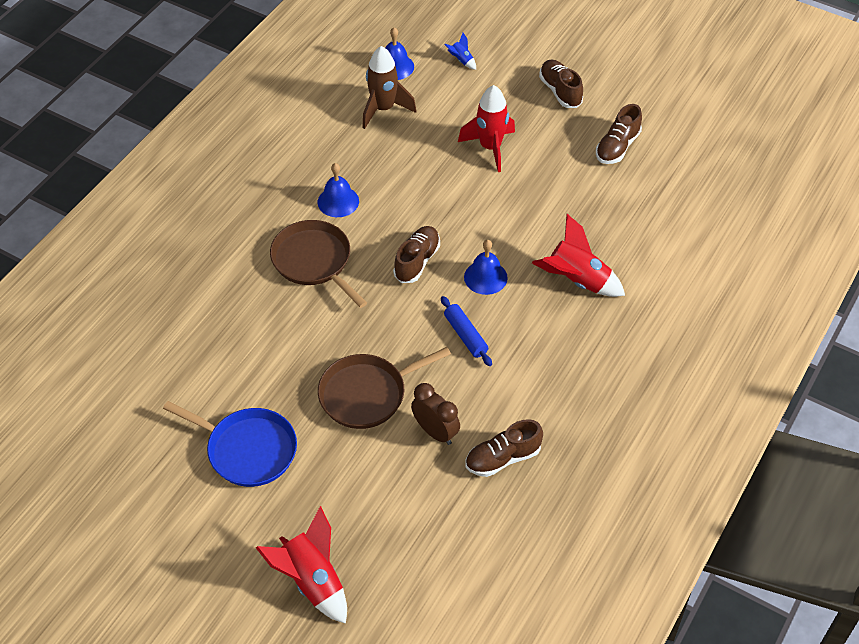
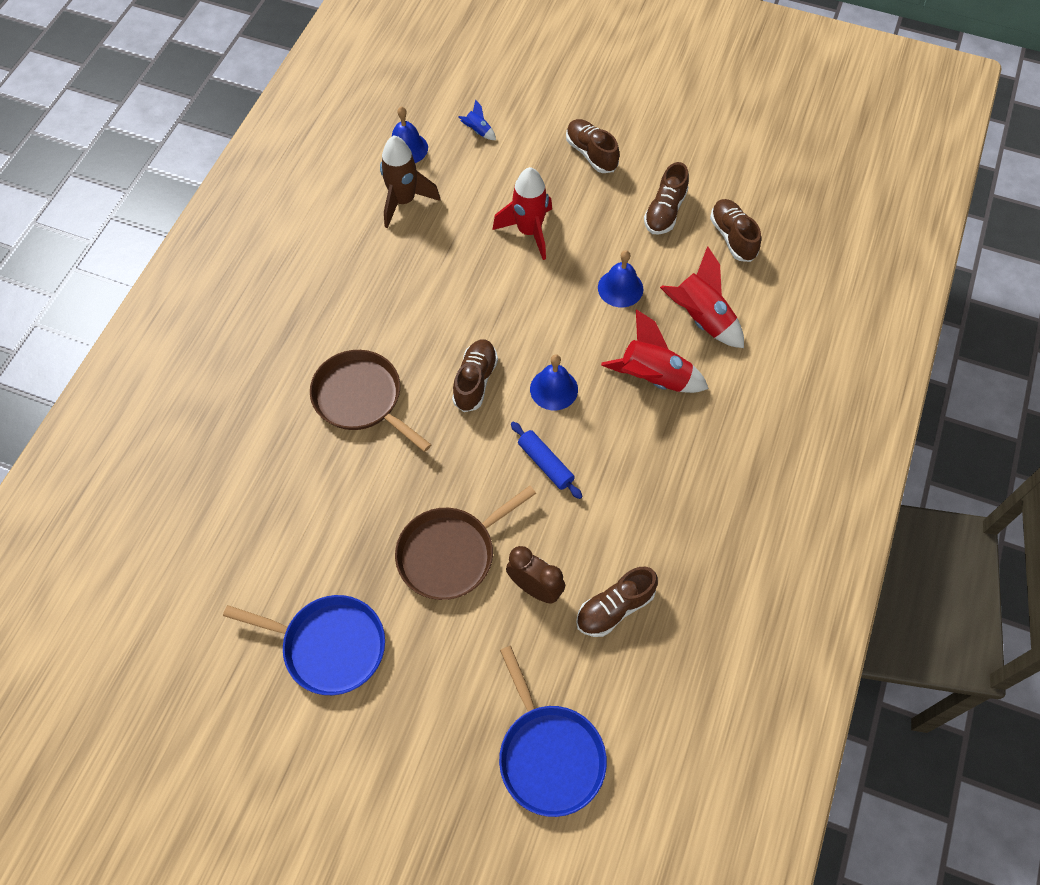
camera: 10 degrees left, 10 degrees up
red rocket [256,506,347,624] -> red rocket moved to [660,246,744,348]
blue bell [318,163,359,217] -> blue bell moved to [598,250,643,307]
none -> blue pan [499,646,607,817]
none -> brown shoe [710,199,761,262]

